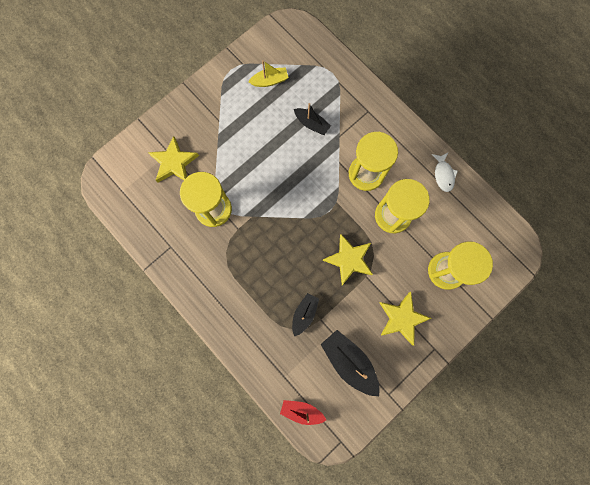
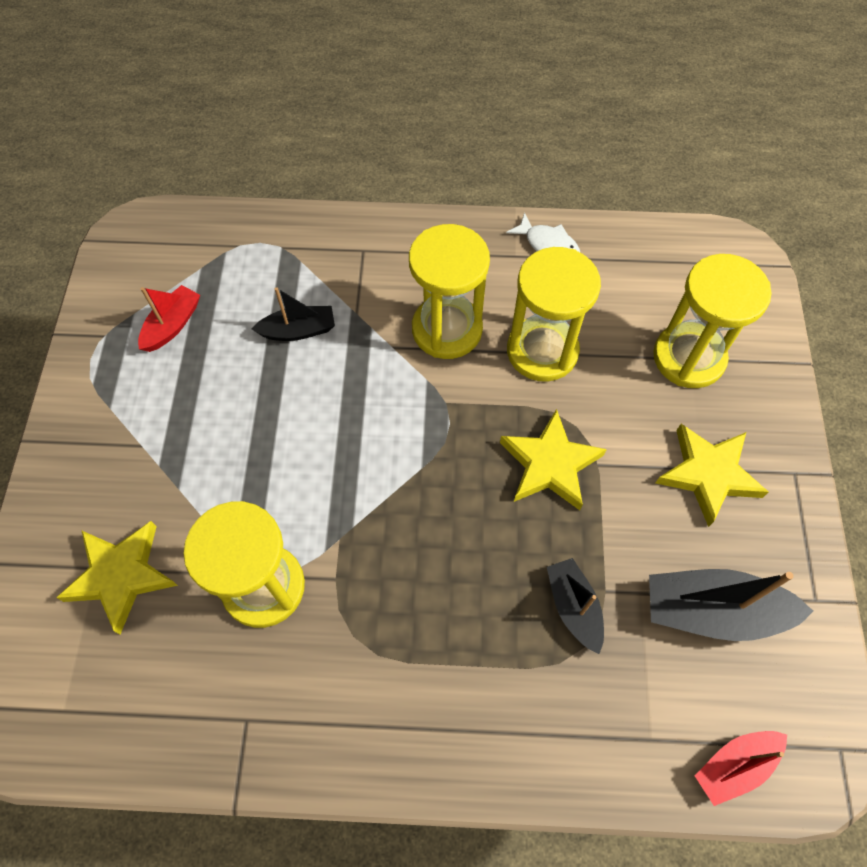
camera: 45 degrees left, 15 degrees down
yellow boat [248,60,288,87] -> red boat [138,285,200,352]

